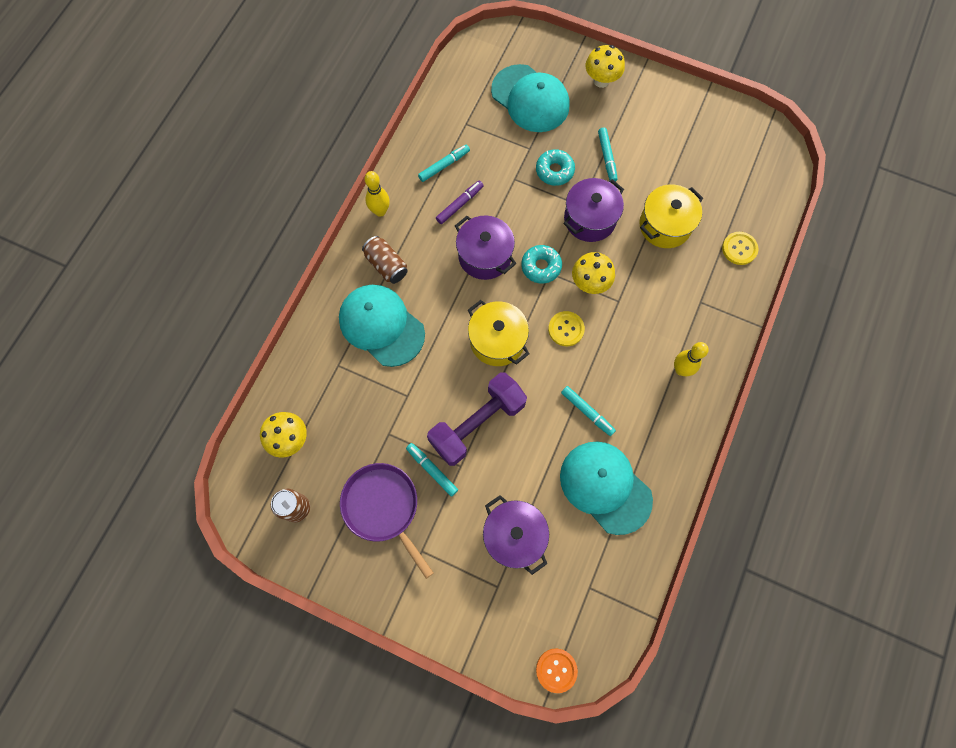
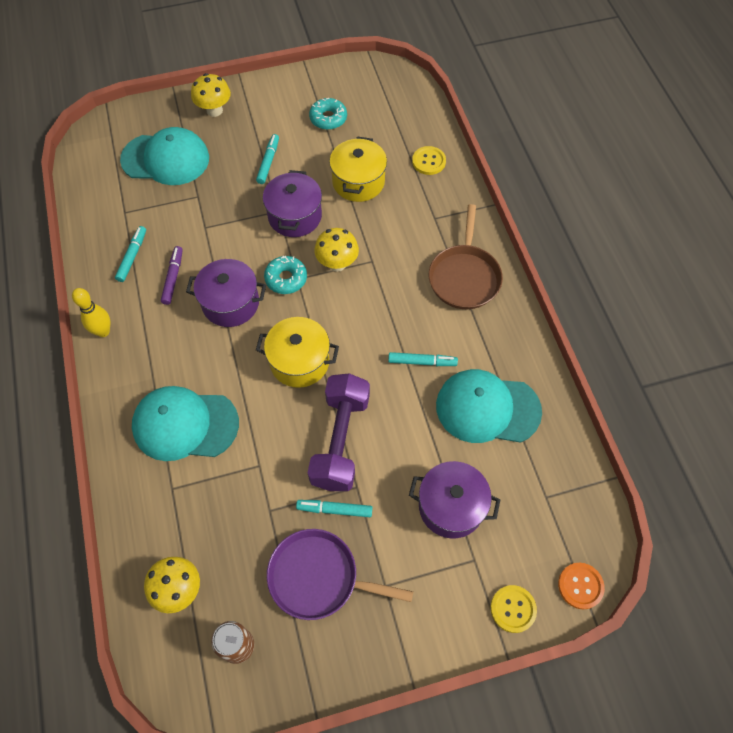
camera: 40 degrees left, 10 degrees down
brown can [362,236,408,284] -> none
turquoise donut [536,149,575,186] -> turquoise donut moved to [309,98,347,130]
yellow button [548,311,585,346] -> yellow button moved to [491,585,537,633]
turquoise marker [598,128,618,182] -> turquoise marker turned 120 degrees counterclockwise [256,134,279,184]
yellow bowling pin [674,342,709,376] -> brown pan [429,204,503,309]

